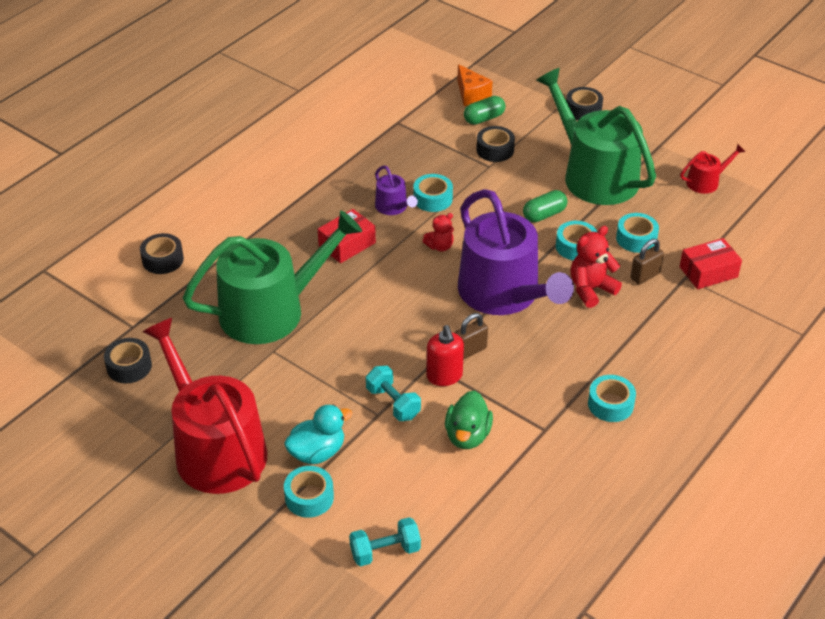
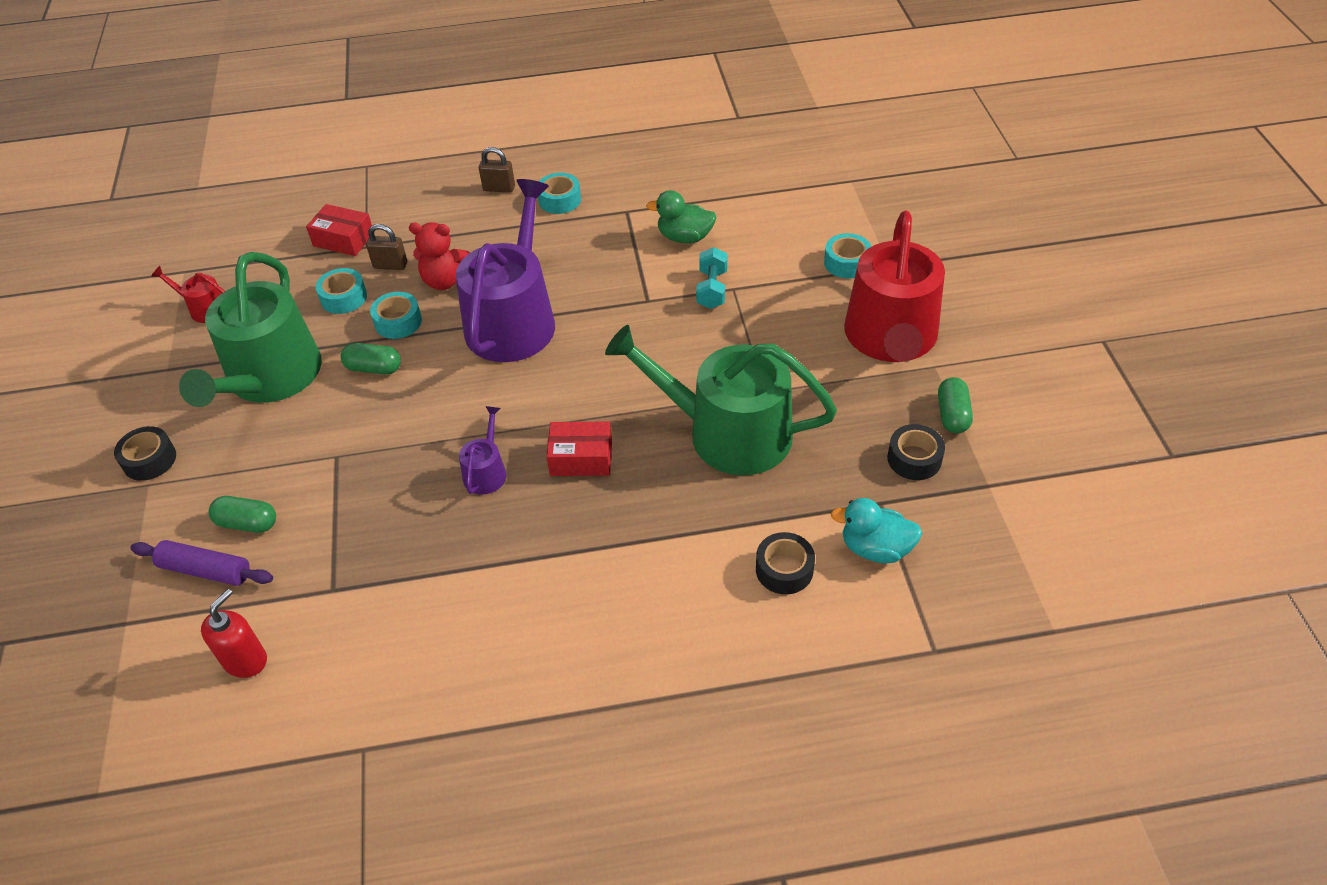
camera: 135 degrees left, 5 degrees up
turquoise duck [284,405,352,464] -> turquoise duck moved to [831,498,922,563]
turquoise dumbbell [349,517,421,566] -> none
turquoise tape [413,174,453,212] -> none
red teddy bear [423,213,454,252] -> none
red soap dispenser [426,325,464,386] -> red soap dispenser moved to [201,589,267,678]
green duck [445,391,493,449] -> green duck turned 135 degrees counterclockwise [646,190,717,243]
brown padlock [455,313,488,360] -> brown padlock moved to [479,147,515,193]
orange cheese [457,64,492,106] -> purple rolling pin [130,540,273,586]
black tape [476,126,515,162] -> none
none -> green capsule [938,377,973,433]

